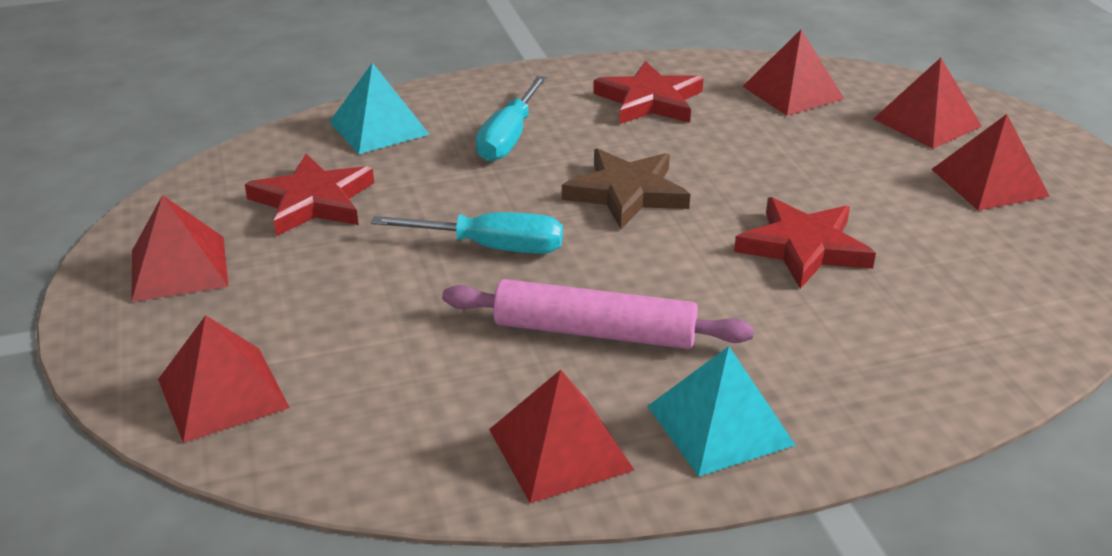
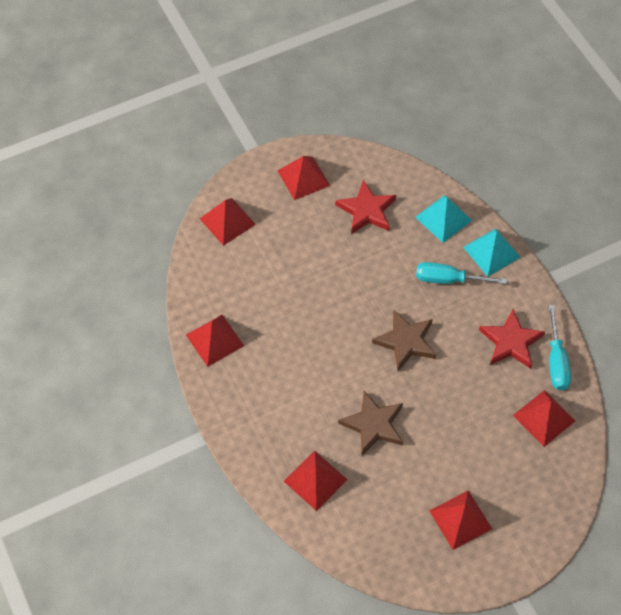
camera: 80 degrees right, 25 degrees up
turquoise screwdriver [371,212,563,254] -> turquoise screwdriver moved to [548,305,571,390]
pink rolling pin [442,279,754,349] -> none
turquoise pyramid [648,346,796,477] -> turquoise pyramid moved to [463,228,521,277]
red star [734,197,876,289] -> brown star [338,391,403,456]
red pyramid [873,58,982,149] -> red pyramid moved to [284,451,347,511]

